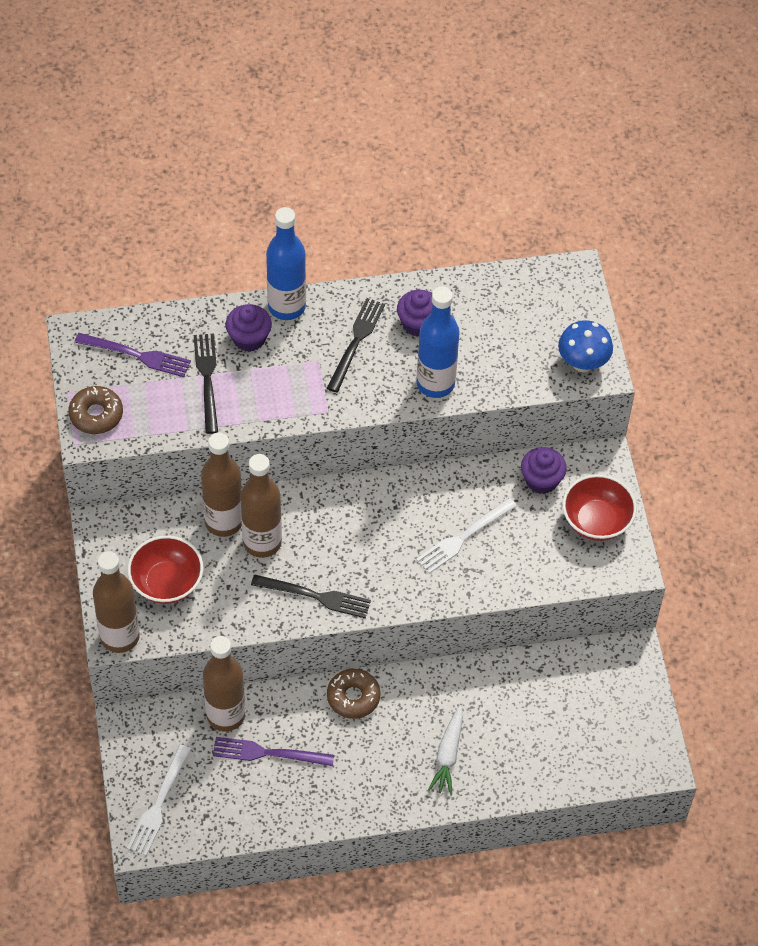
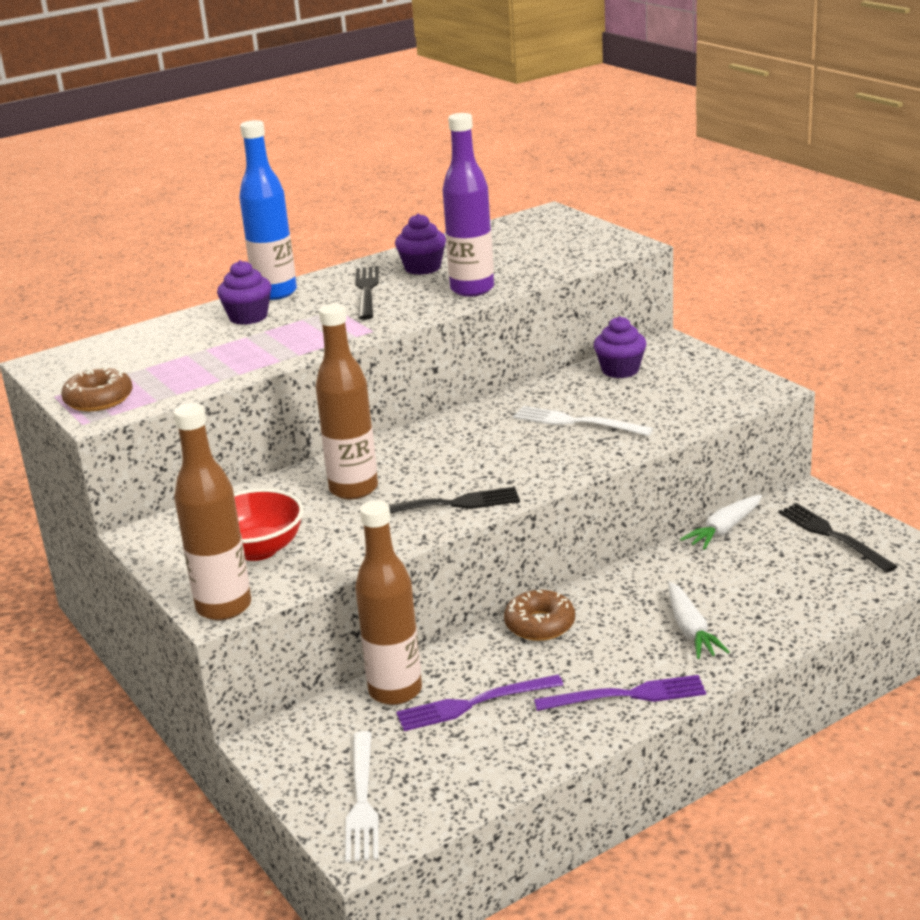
camera: 20 degrees left, 30 degrees down
purple fork [75,333,191,377] -> purple fork moved to [534,675,706,711]
black fork [194,334,218,434] -> black fork moved to [778,504,898,572]
brown bottle [201,432,242,537] -> none
white fork [416,498,517,574] -> white fork turned 90 degrees clockwise [513,406,653,436]
blue bottle [417,287,460,398] -> purple bottle [442,113,494,297]
blue mushroom [558,320,613,372] -> none
red bowl [562,474,637,541] -> none
none -> white carrot [680,495,762,550]

